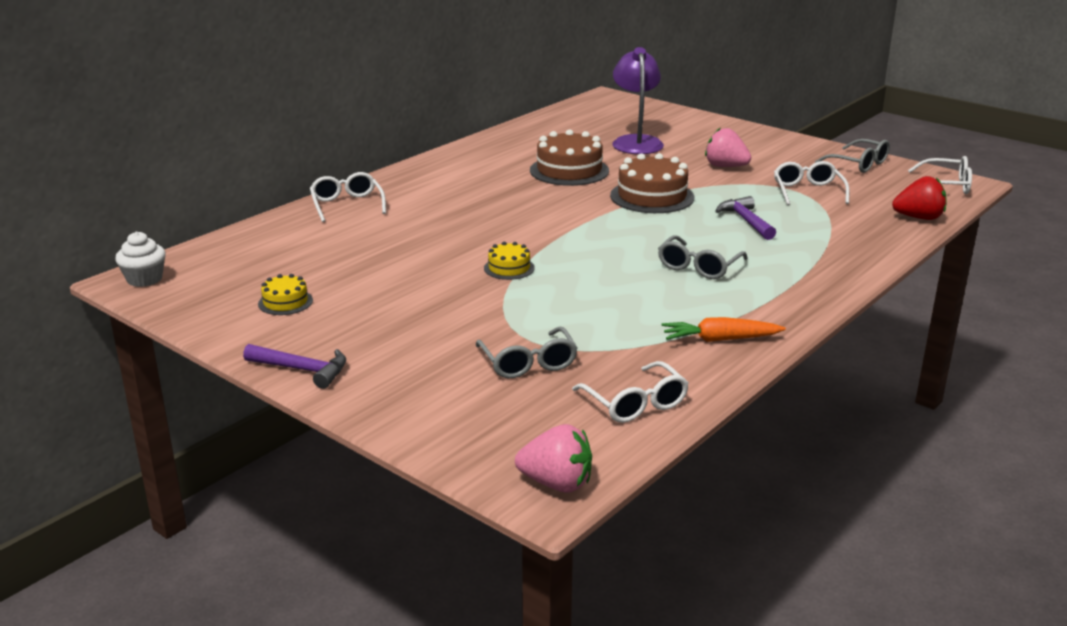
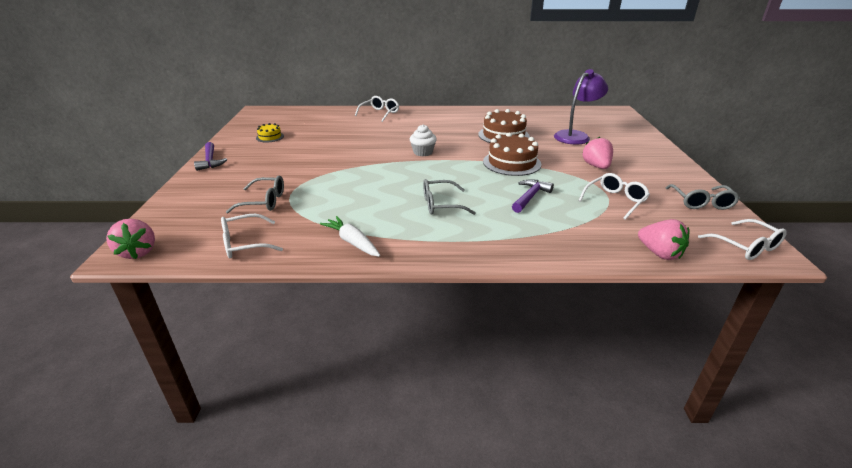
camera: 50 degrees right, 5 degrees up
white cupcake [115,231,166,287] -> white cupcake moved to [410,124,437,156]
grey glasses [476,327,578,378] -> grey glasses turned 120 degrees counterclockwise [226,176,284,213]
yellow cake [484,242,535,280] -> none
white glasses [572,361,689,423] -> white glasses turned 45 degrees clockwise [221,214,283,258]
orange carrot [662,317,786,342] -> white carrot [320,216,380,257]
red strawberry [892,176,947,220] -> pink strawberry [638,219,689,260]

